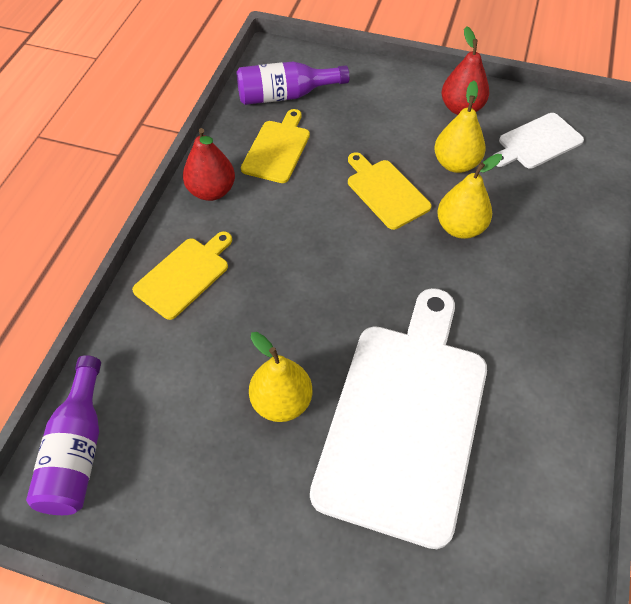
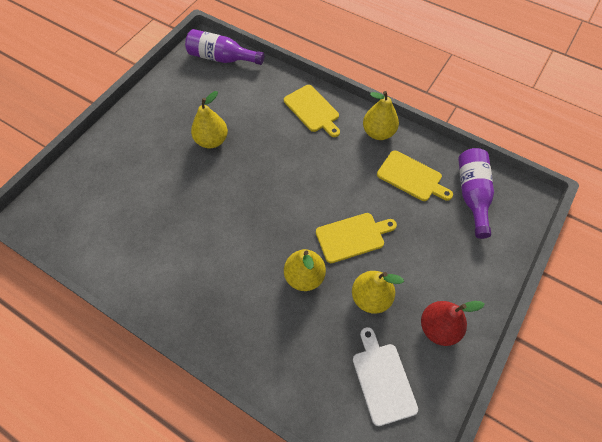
camera: 105 degrees right, 5 degrees up
red pear [183,128,235,201] -> yellow pear [363,91,399,140]
white cutting board [310,288,487,549] -> none

